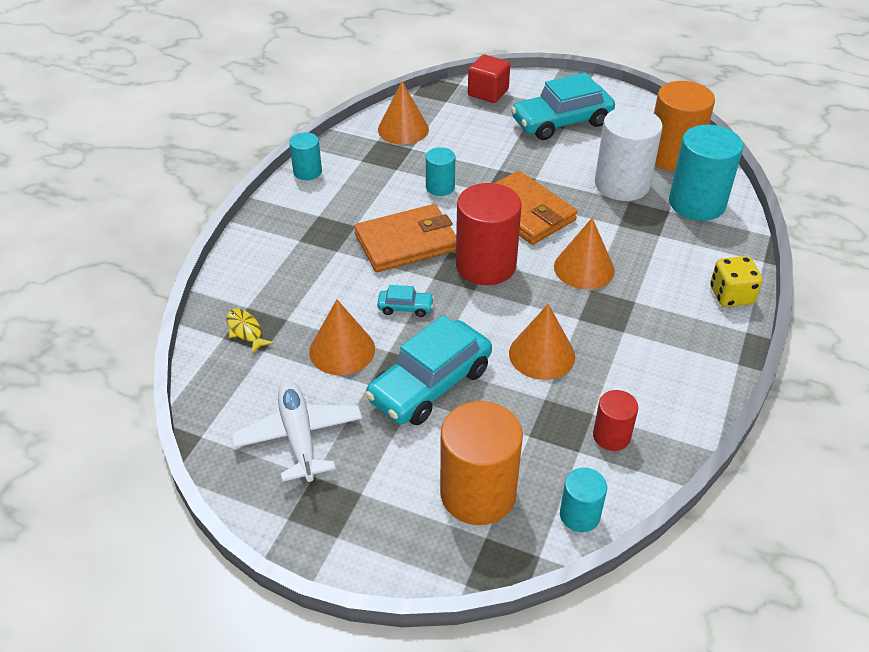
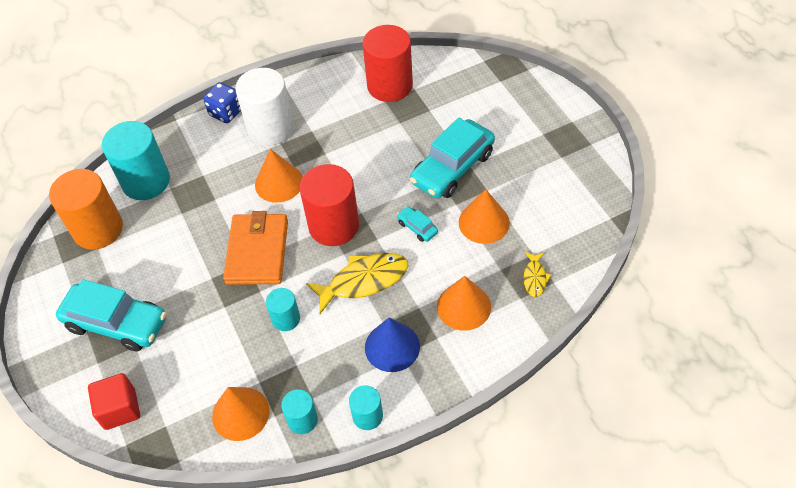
camera: 135 degrees left, 10 degrees up
white plane [231,380,362,482] -> none
orange wallet [354,204,456,272] -> yellow fish [306,253,409,314]
turquoise car [365,315,492,425] -> turquoise car turned 135 degrees clockwise [410,117,495,198]
orange cylinder [440,401,523,525] -> none
orange cone [509,304,575,380] -> orange cone moved to [437,276,491,331]
turquoise cylinder [560,468,607,532] -> turquoise cylinder moved to [281,389,318,434]
red cylinder [593,390,638,451] -> red cylinder [362,25,413,102], size x1.91
white cylinder [595,107,663,201] -> white cylinder moved to [235,68,294,146]
yellow dice [710,256,763,307] -> blue dice [203,82,241,123]
none -> blue cone [365,318,420,372]

